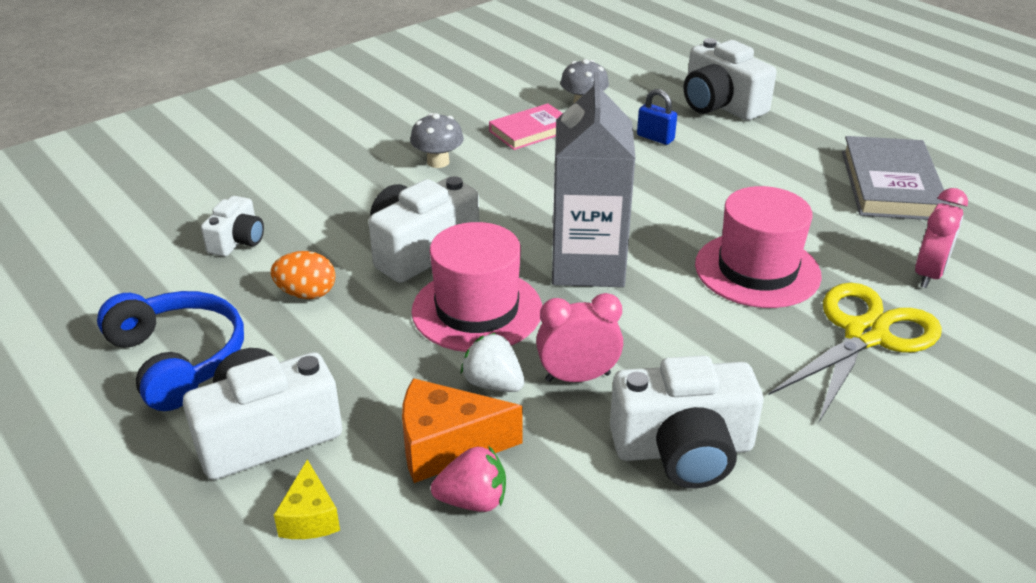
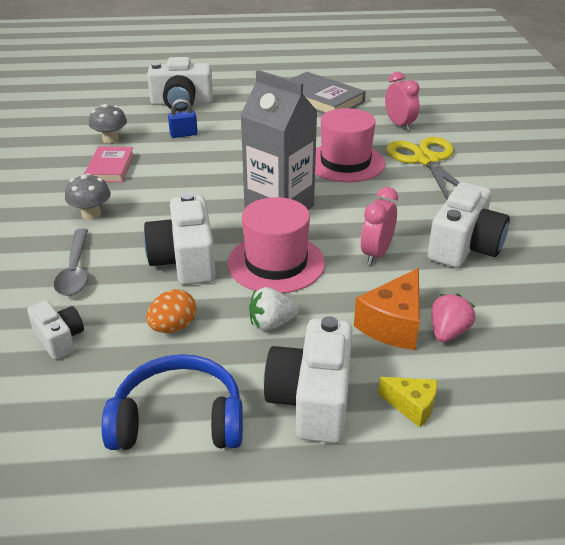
camera: 55 degrees left, 0 degrees up
white strawberry [461,333,525,392] -> white strawberry moved to [249,287,299,331]
none -> grey spoon [54,228,88,296]

